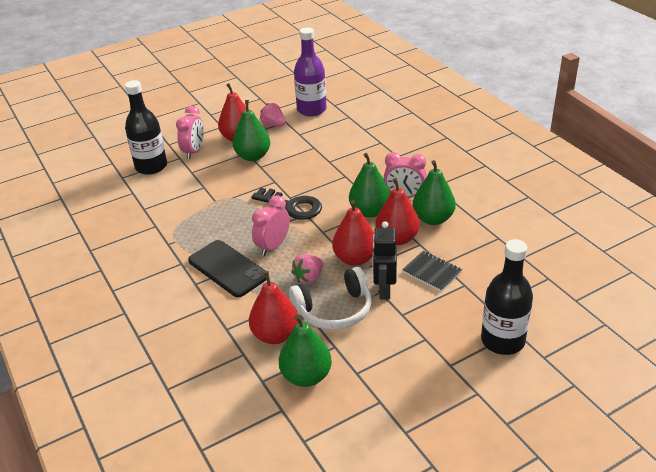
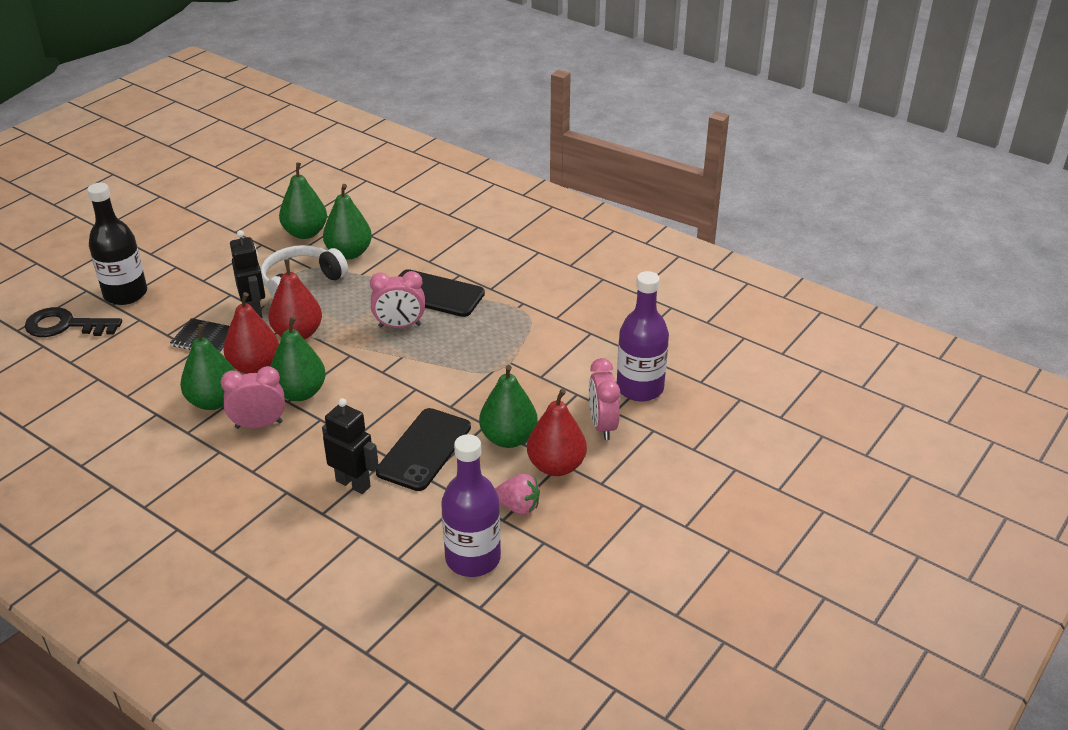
camera: 155 degrees right, 0 degrees up
black bottle [125,80,167,175] -> purple bottle [617,271,669,402]
red pear [249,271,299,344] -> green pear [323,184,372,259]
black key [252,188,322,220] -> black key moved to [25,307,122,337]
pink clock [252,195,290,256] -> pink clock turned 75 degrees clockwise [370,271,425,328]
pink strawberry [291,254,323,284] -> none
none -> black robot [322,398,379,494]
none -> black phone [376,408,471,491]

